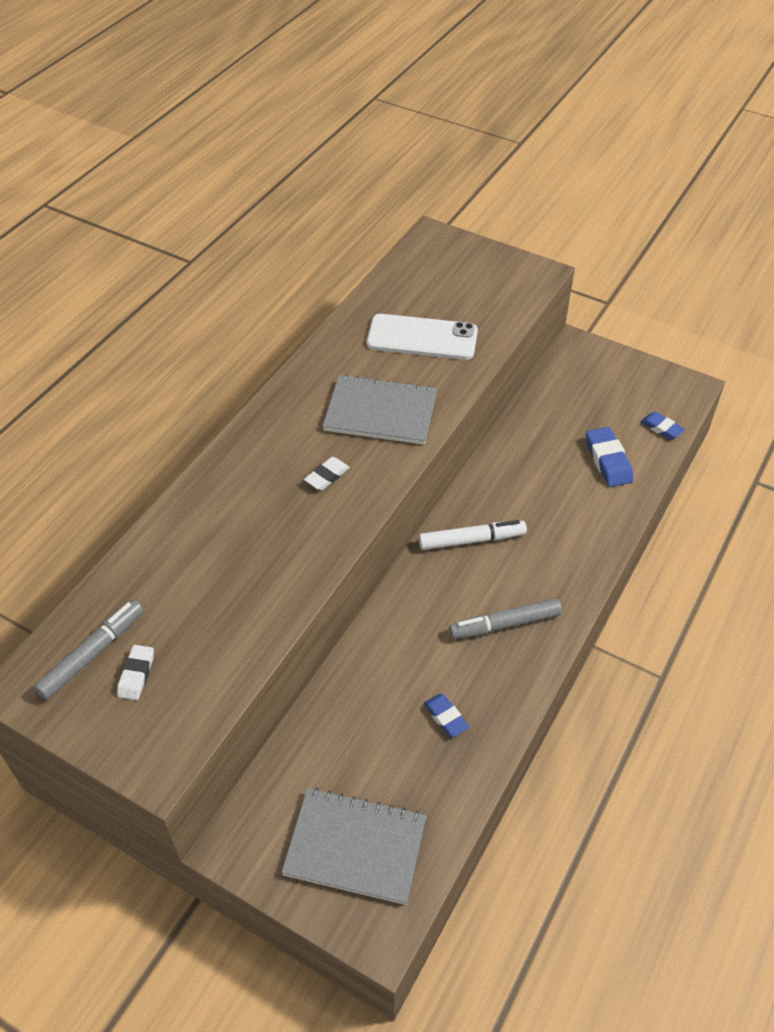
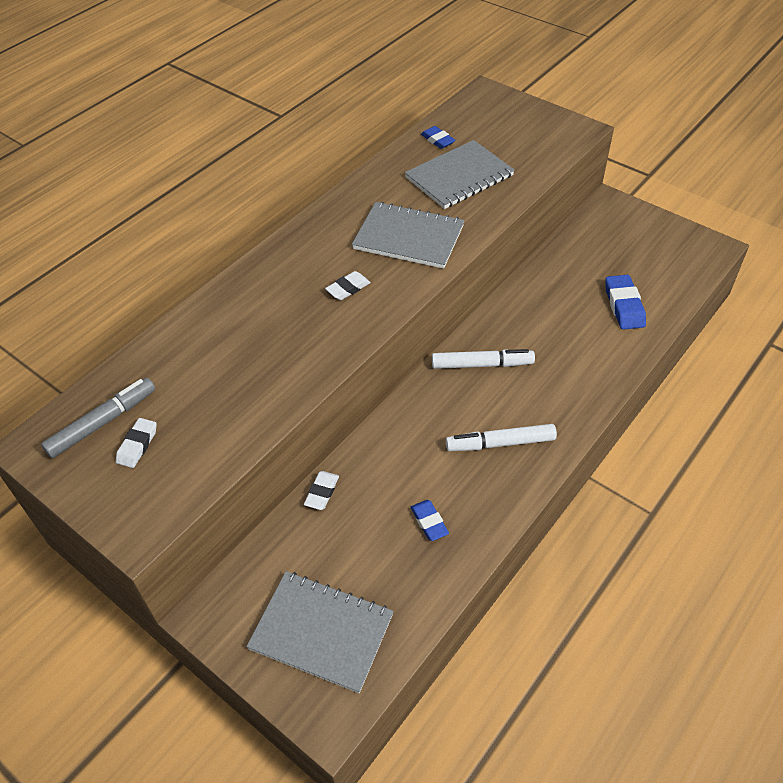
camera: 10 degrees right, 0 degrees up
white phone [367,314,478,360] -> grey notebook [405,140,515,209]
grey marker [449,598,562,639] -> white marker [446,424,557,451]
blue eraser [641,412,685,440] -> blue eraser moved to [421,126,456,149]
none -> white eraser [304,471,339,510]

